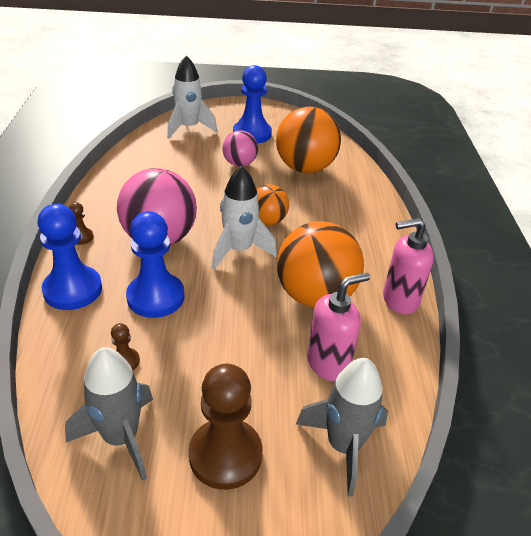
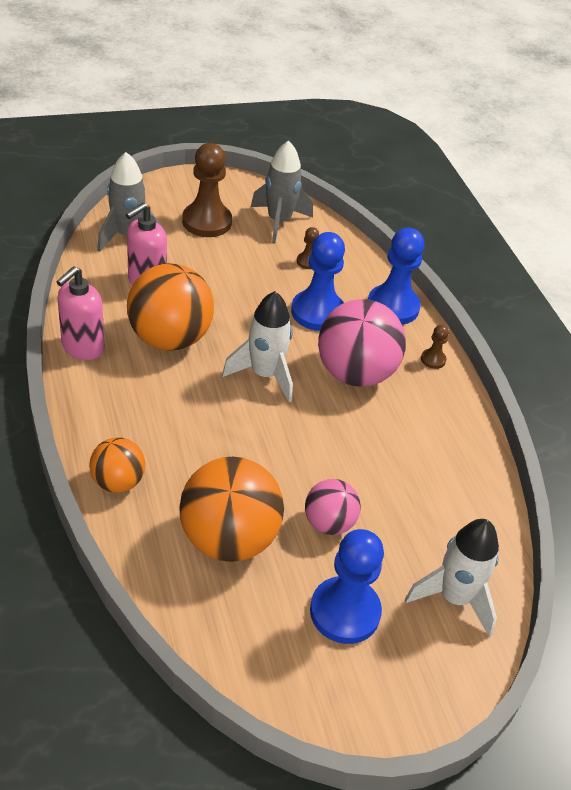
camera: 160 degrees right, 5 degrees up
orange ball [256,184,289,225] -> orange ball moved to [89,437,145,493]
pink soap dispenser [383,218,434,314] -> pink soap dispenser turned 150 degrees clockwise [56,266,104,360]

